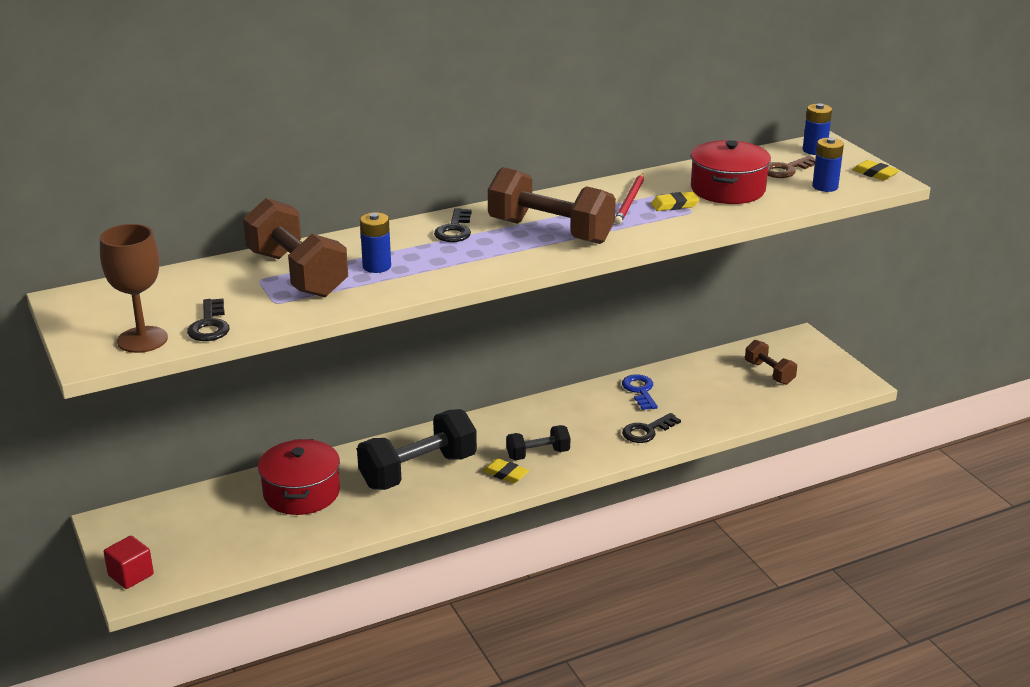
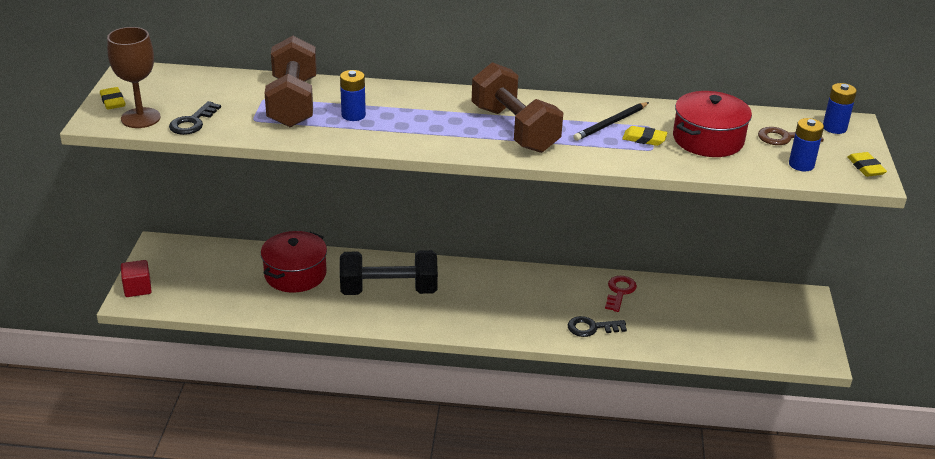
camera: 30 degrees right, 5 degrees up
black key [434,208,472,242] -> none
yellow eraser [483,458,529,483] -> yellow eraser moved to [100,87,125,110]
black dumbbell [506,425,570,460] -> none
red pencil [615,173,644,224] -> black pencil [573,102,649,141]
blue key [622,374,658,410] -> red key [605,276,637,312]
brown dumbbell [745,340,797,385] -> none

